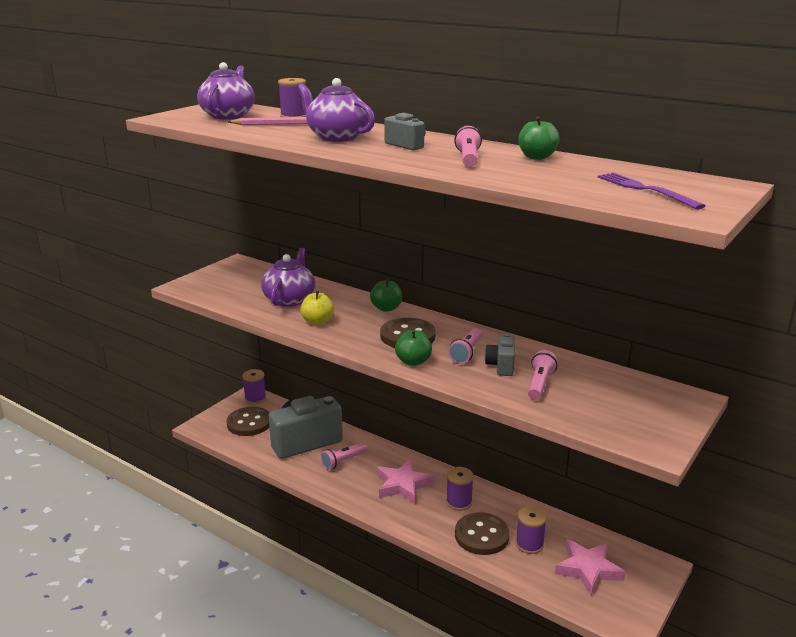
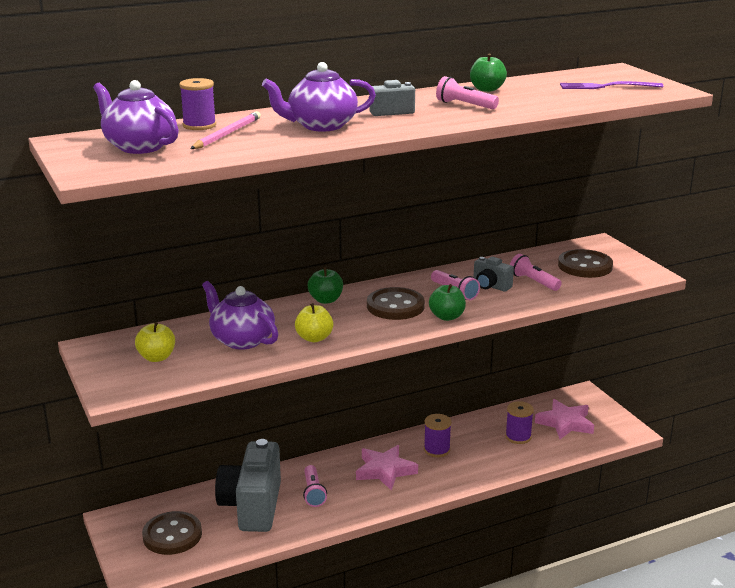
camera: 60 degrees left, 0 degrees up
purple spool [242,369,266,404] -> none
brown button [455,512,510,555] -> brown button moved to [558,249,613,278]
none -> yellow apple [135,322,175,362]

